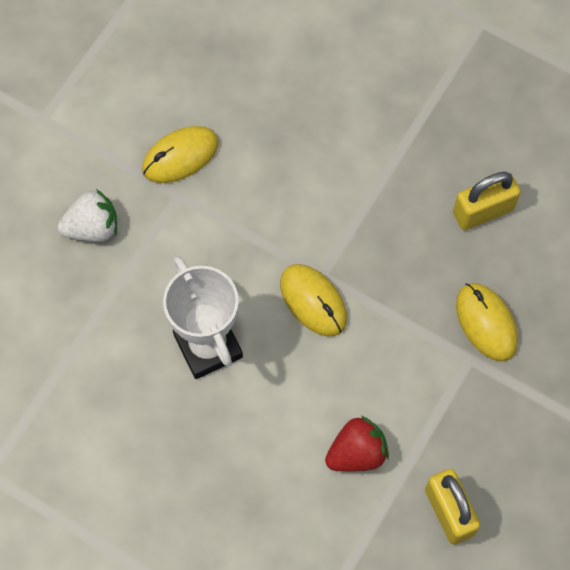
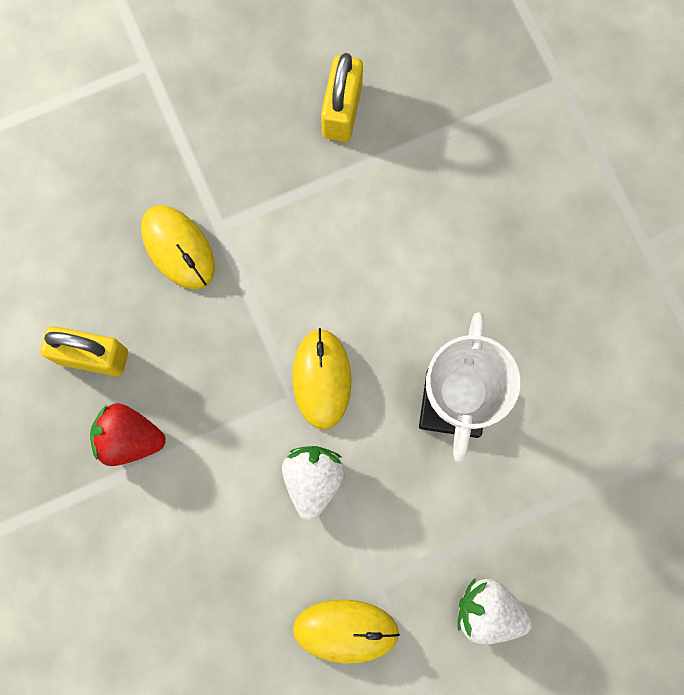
camera: 145 degrees left, 10 degrees up
red strawberry [325,416,389,471] -> red strawberry moved to [90,403,166,466]
yellow mouse [456,283,518,361] -> yellow mouse turned 45 degrees counterclockwise [141,205,215,289]
none -> white strawberry [282,446,345,520]

